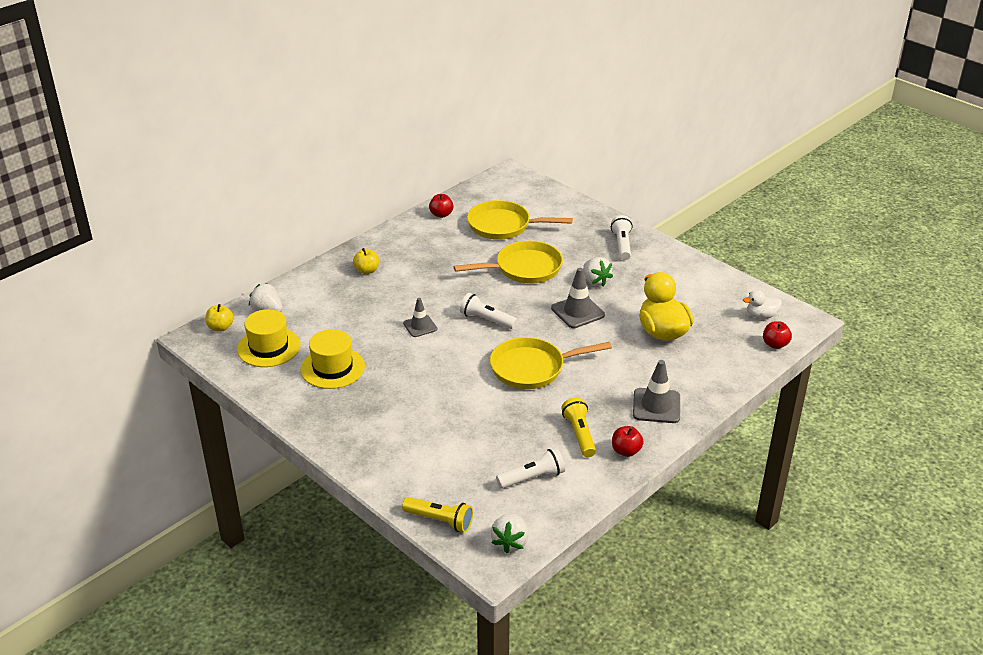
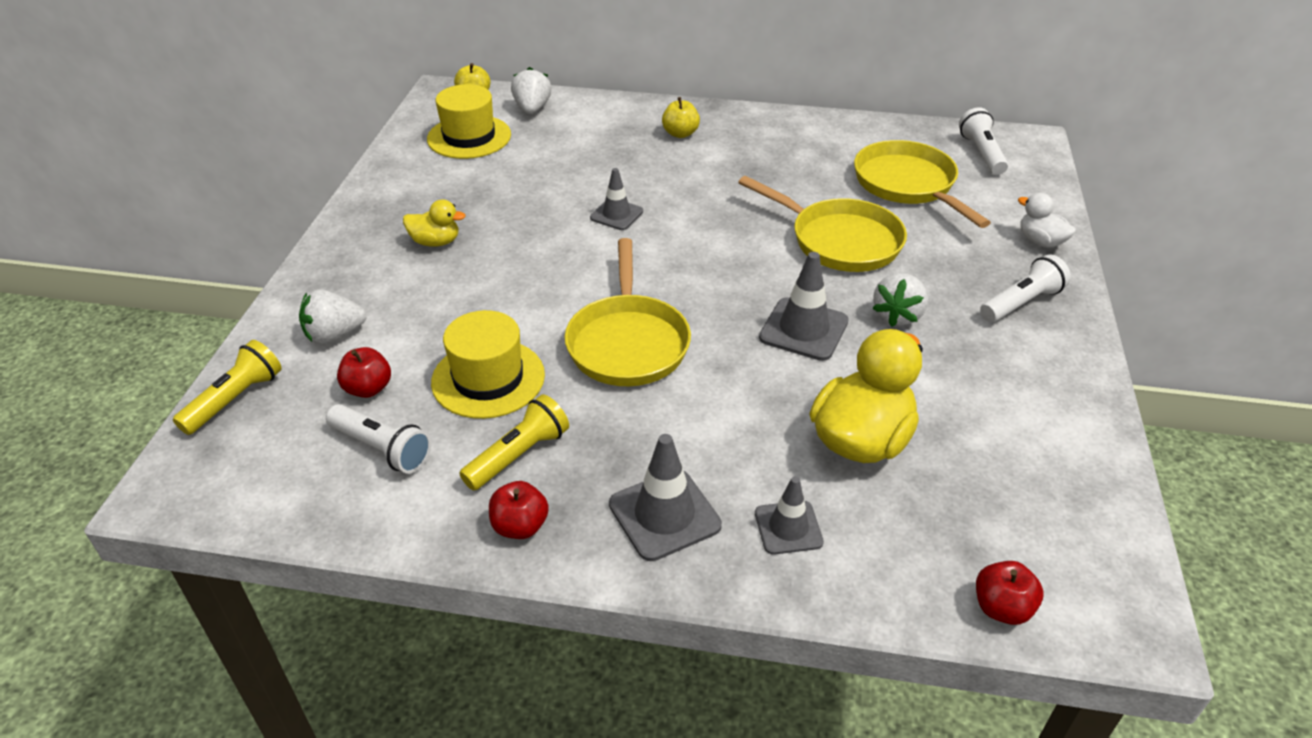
camera: 55 degrees right, 5 degrees up
yellow hat [301,329,365,389] -> yellow hat moved to [431,310,545,419]
yellow flashlight [402,497,473,532] -> yellow flashlight turned 135 degrees counterclockwise [173,340,282,435]
red apple [429,194,453,218] -> red apple moved to [337,347,391,398]
white flashlight [460,293,518,329] -> white flashlight moved to [959,107,1008,175]
yellow pan [490,337,612,389] -> yellow pan turned 135 degrees counterclockwise [564,238,691,386]
white strawberry [491,514,529,554] -> white strawberry moved to [299,289,367,344]
white duck [743,290,782,319] -> white duck moved to [1018,193,1076,248]
none -> yellow duck [403,199,466,247]
none -> grey traffic cone [755,476,824,555]

